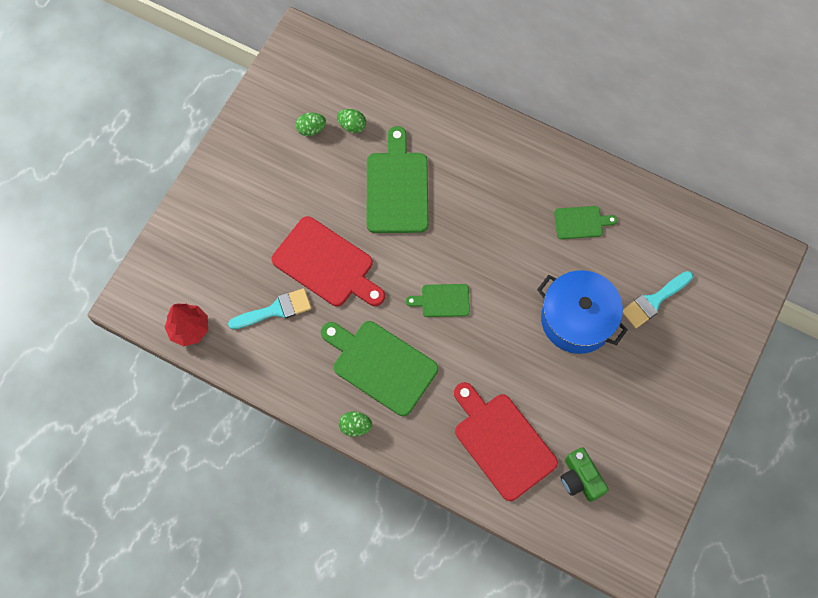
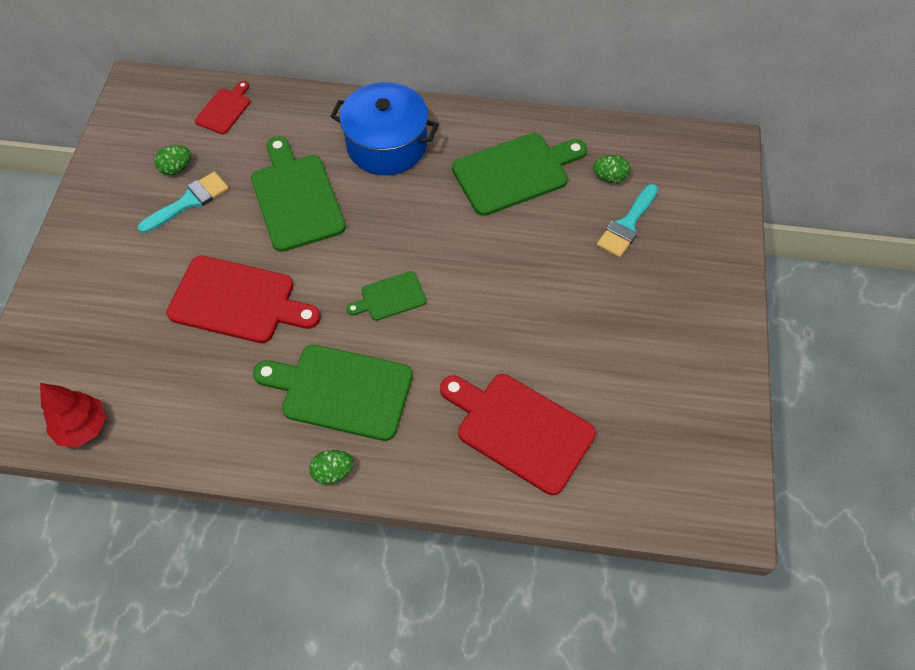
camera: 20 degrees left, 10 degrees down
turquoise brush [228,288,311,329] -> turquoise brush moved to [137,172,229,233]
green egg [337,109,366,133] -> green egg moved to [593,155,630,183]
blue pot [537,270,628,354] -> blue pot moved to [330,82,439,175]
green cutting board [554,206,617,239] -> green cutting board [452,133,587,216], size x1.89
green camera [561,447,609,502] -> none
none -> red cutting board [195,81,250,134]

